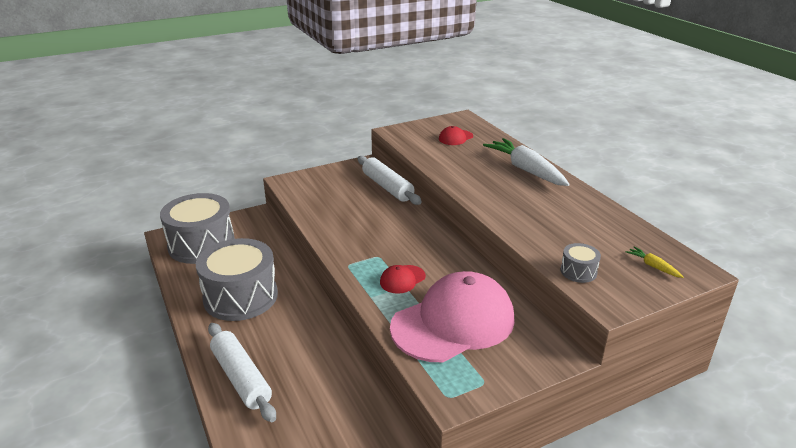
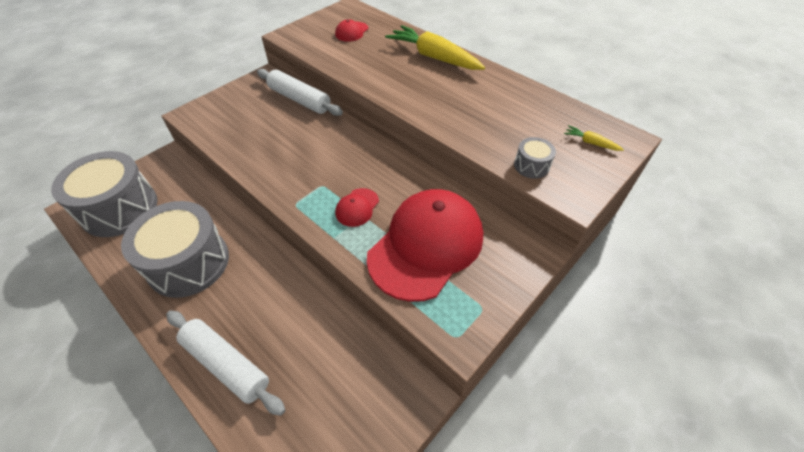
camera: 20 degrees left, 20 degrees up
pink cap [390,271,515,362] -> red cap [367,189,483,302]
white carrot [483,138,570,186] -> yellow carrot [385,25,485,70]

